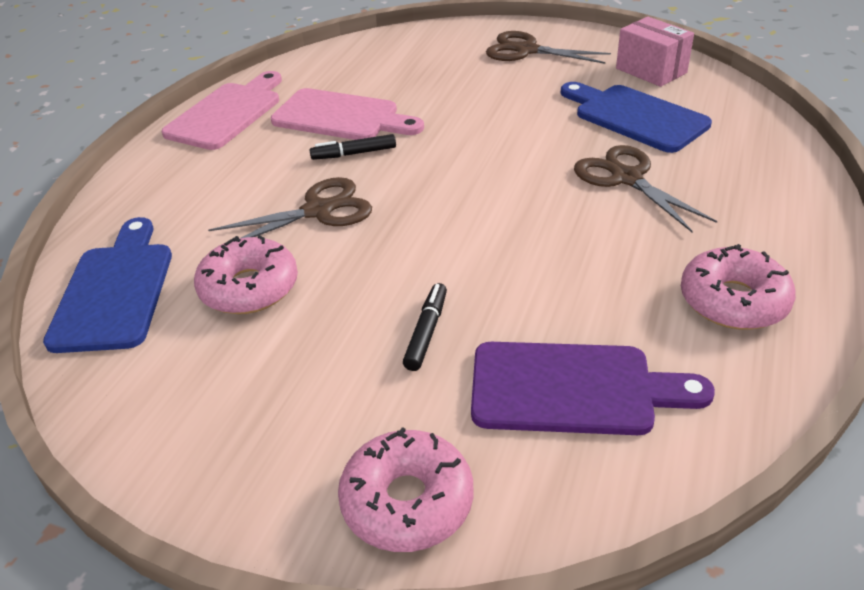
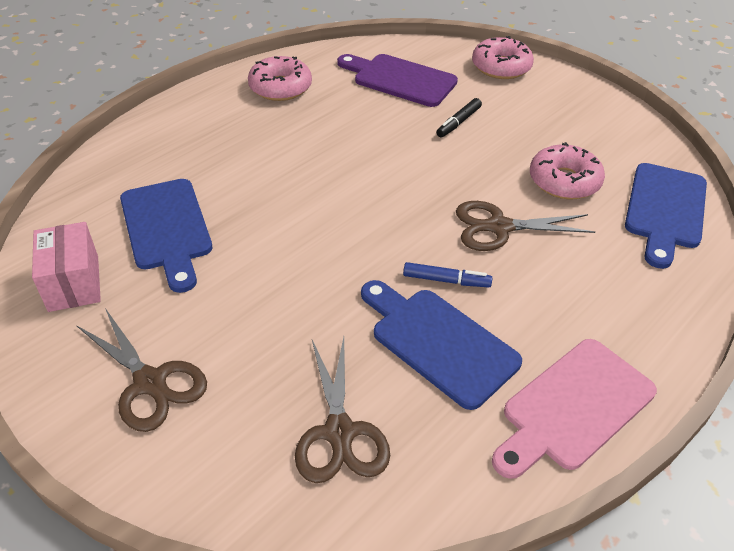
camera: 160 degrees left, 5 degrees up
pink cutting board [271,88,424,140] -> blue cutting board [361,280,522,410]
black marker [309,134,396,160] -> blue marker [403,262,492,287]
brown scissors [574,145,717,232] -> brown scissors moved to [295,337,390,483]

